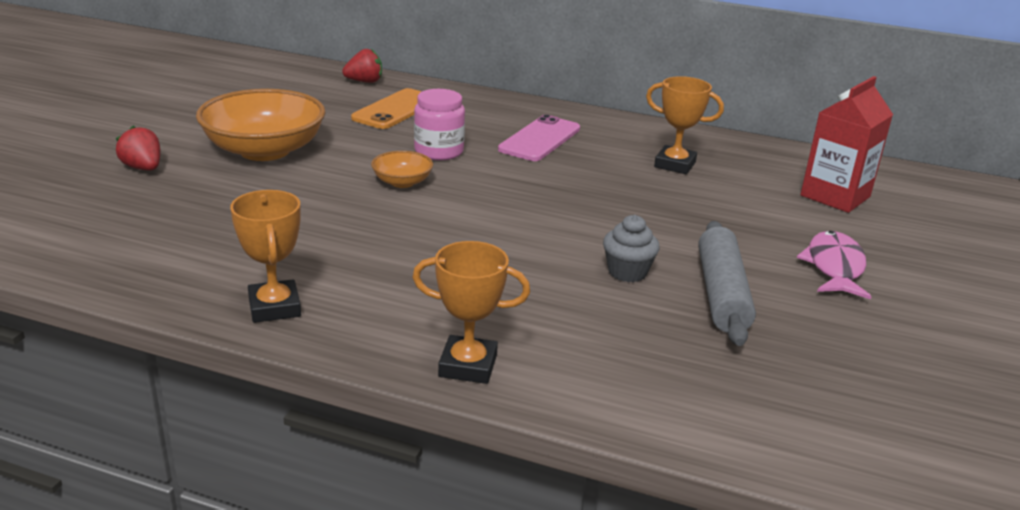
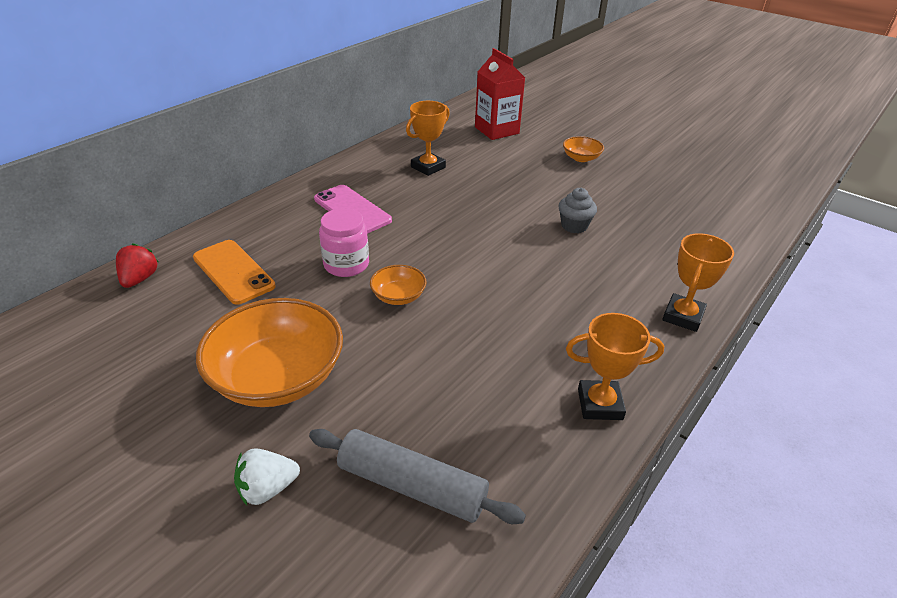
camera: 70 degrees left, 10 degrees up
red strawberry [116,126,160,171] -> white strawberry [234,448,300,505]
grey rolling pin [698,221,756,346] -> grey rolling pin moved to [309,429,526,524]
pink fish [797,231,872,299] -> orange bowl [563,136,604,162]

